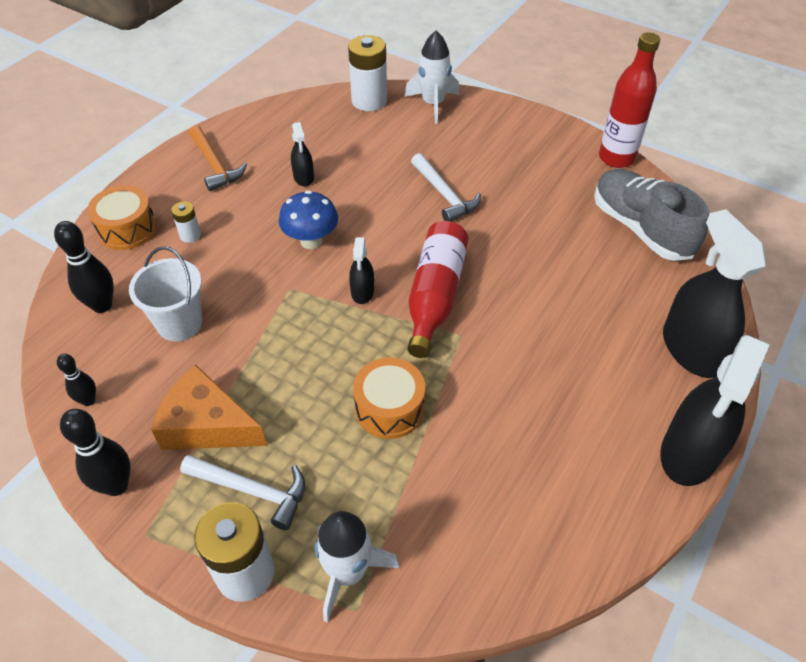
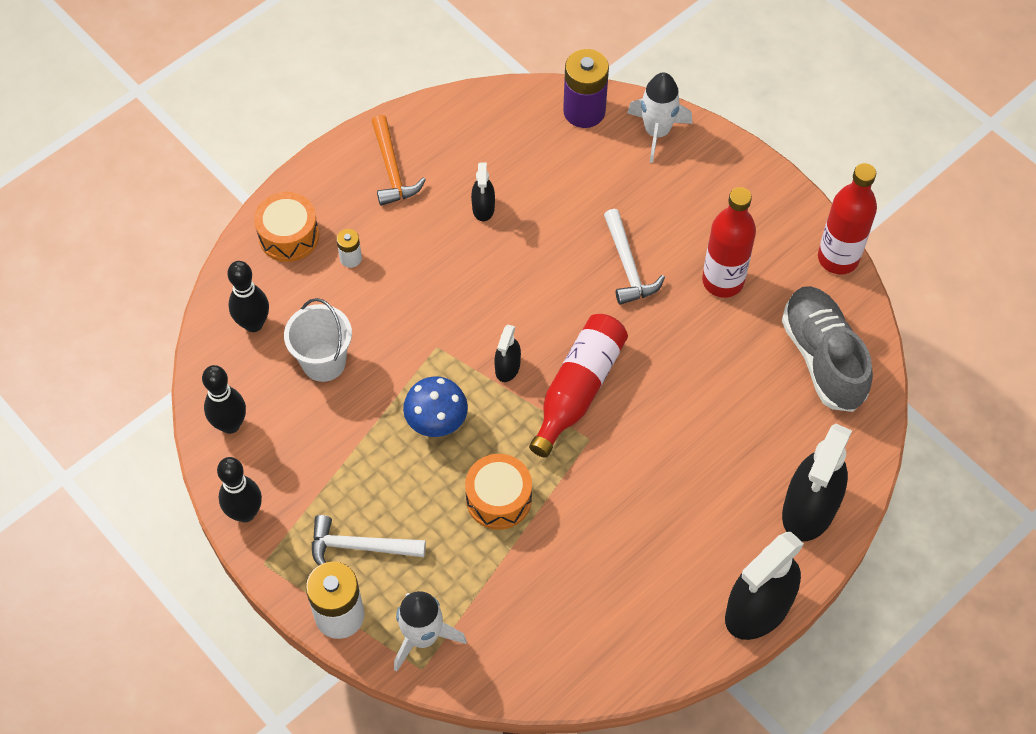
camera: 15 degrees right, 10 degrees up
black bowling pin [57,354,96,406] -> black bowling pin [202,365,246,434], size x1.65
orange cheese [151,365,267,450] -> none
white hammer [180,455,305,530] -> white hammer turned 150 degrees clockwise [312,515,426,565]
blue mushroom [279,190,338,249] -> blue mushroom moved to [403,376,468,437]
white battery [348,35,387,111] -> purple battery [563,49,609,128]
black spray bottle [663,209,766,378] -> black spray bottle turned 150 degrees counterclockwise [782,424,852,541]
none -> red bottle [702,187,756,298]

